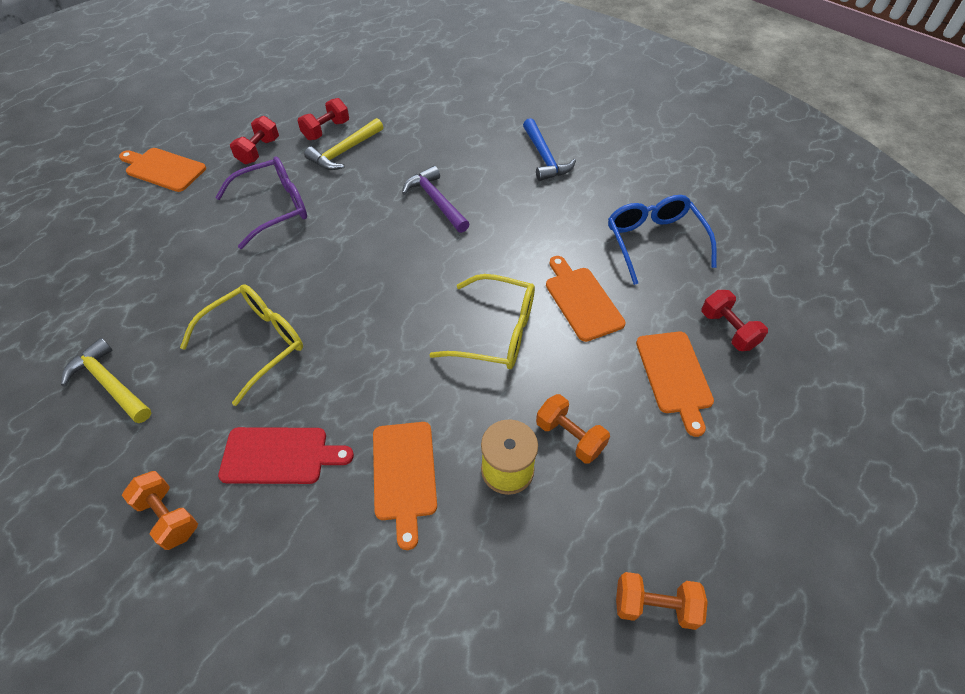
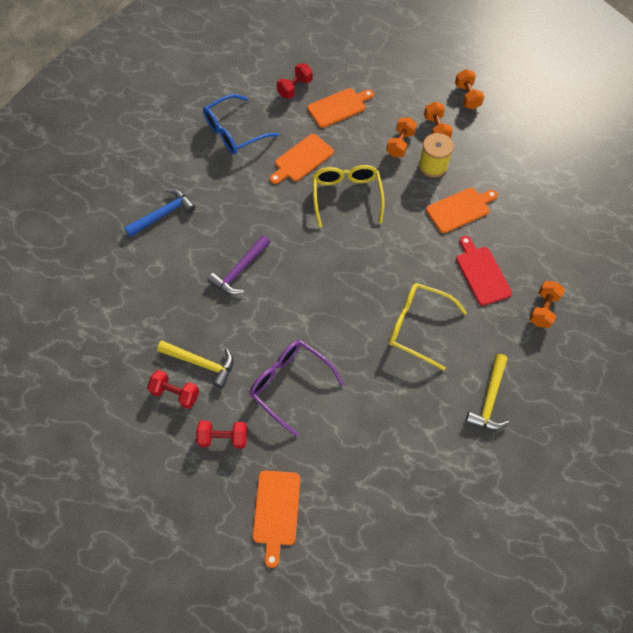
camera: 110 degrees left, 10 degrees up
none -> orange dumbbell [424,102,453,138]

